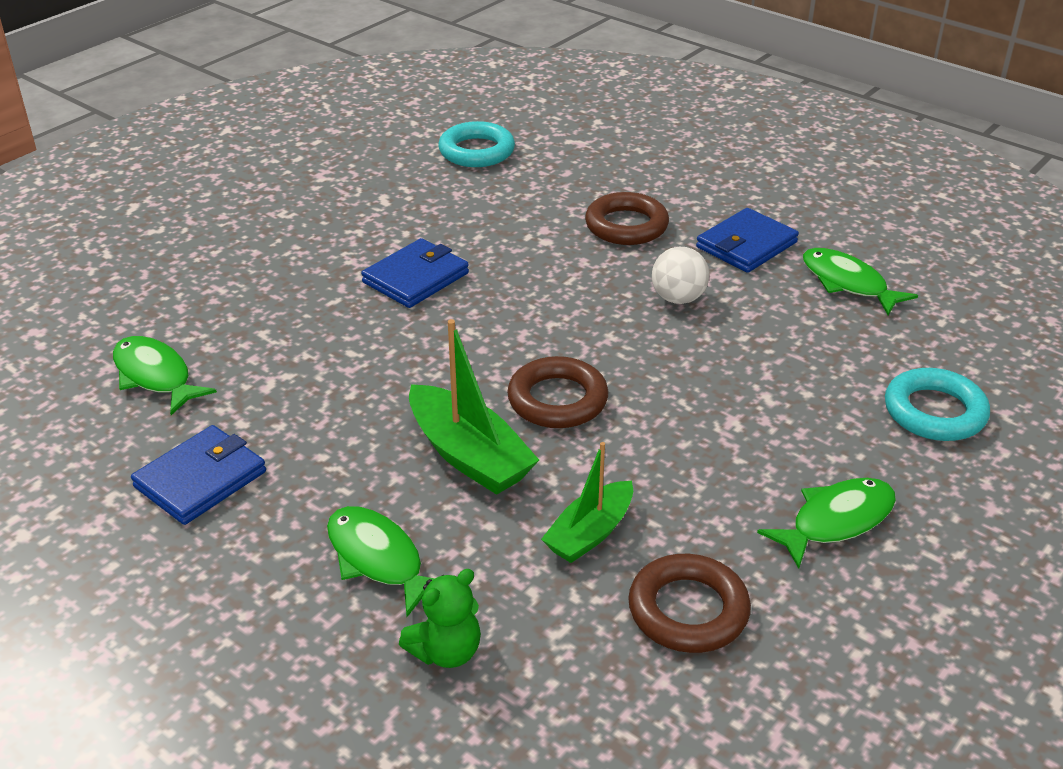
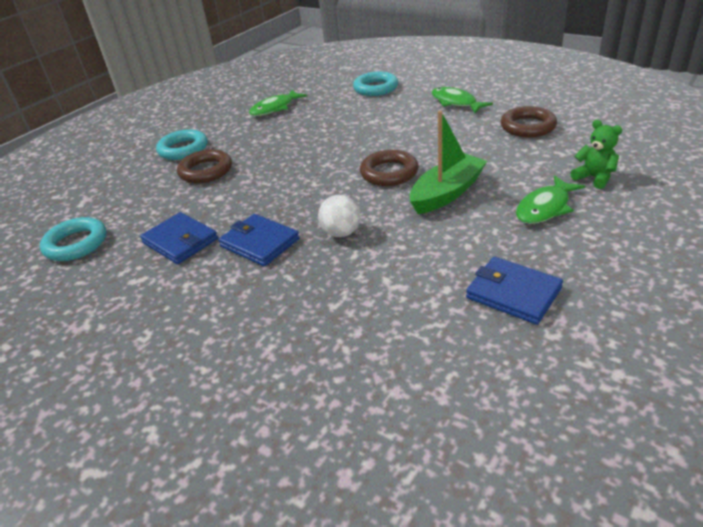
camera: 90 degrees left, 0 degrees up
green fish [113,336,217,415] -> none
green boat [541,442,633,563] -> none
white ball [652,247,709,304] -> white ball moved to [318,195,361,237]
blue wallet [696,208,799,273] -> blue wallet moved to [140,212,218,264]
none -> turquoise ring [156,129,208,160]

